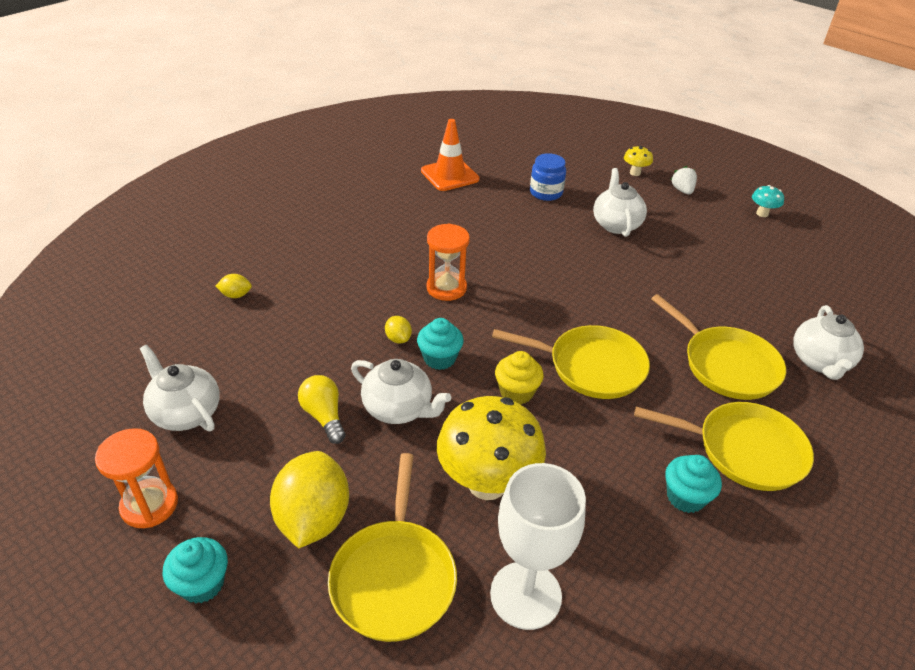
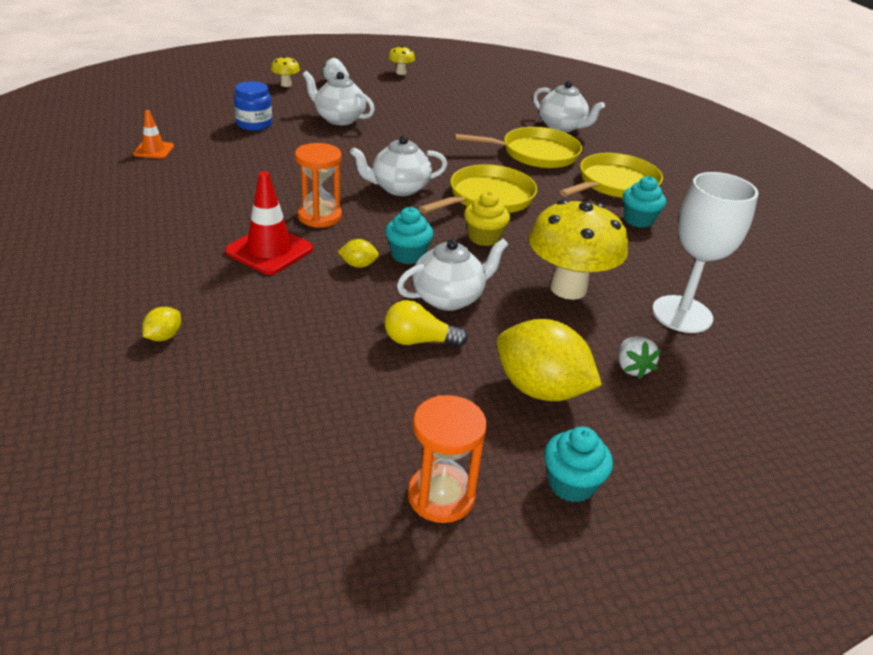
camera: 60 degrees left, 5 degrees down
white teapot [140,345,220,431] -> white teapot moved to [350,136,447,196]
yellow pan [328,453,457,642] -> white strawberry [618,337,661,379]
orange traffic cone [421,119,479,191] -> orange traffic cone [133,110,174,158], size x0.59
turquoise mushroom [752,185,784,217] -> yellow mushroom [388,45,415,75]
none -> red traffic cone [225,171,313,275]

